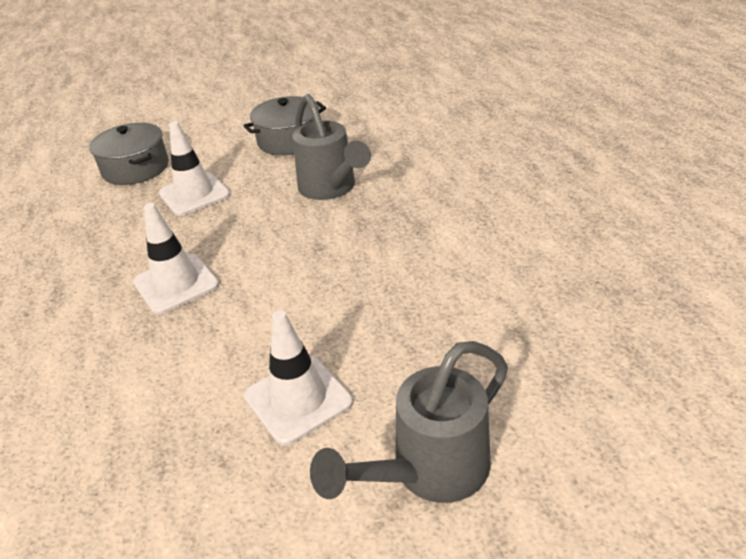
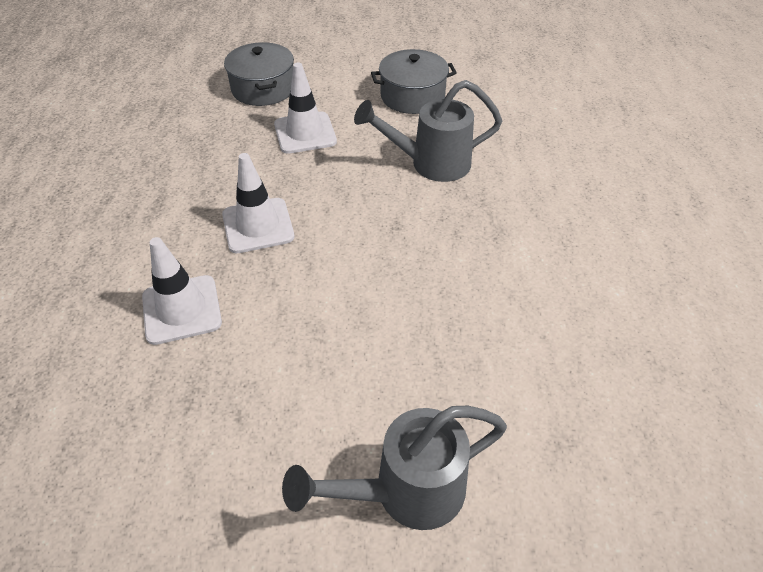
camera: 15 degrees right, 10 degrees up
white traffic cone [244,310,353,446] -> white traffic cone moved to [142,237,222,345]
grey watering can [292,94,371,200] -> grey watering can turned 90 degrees clockwise [354,80,502,182]

